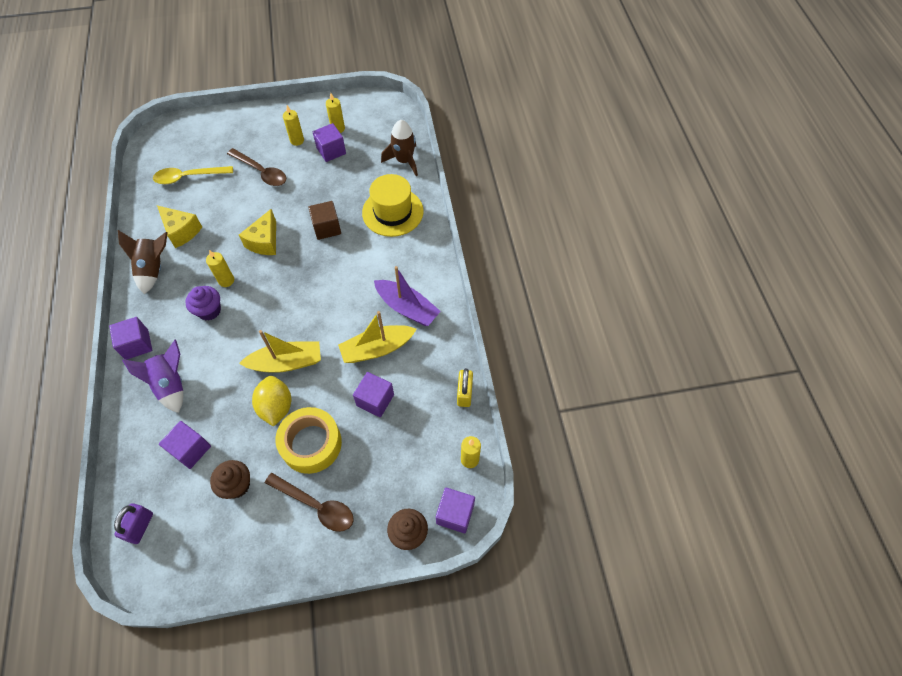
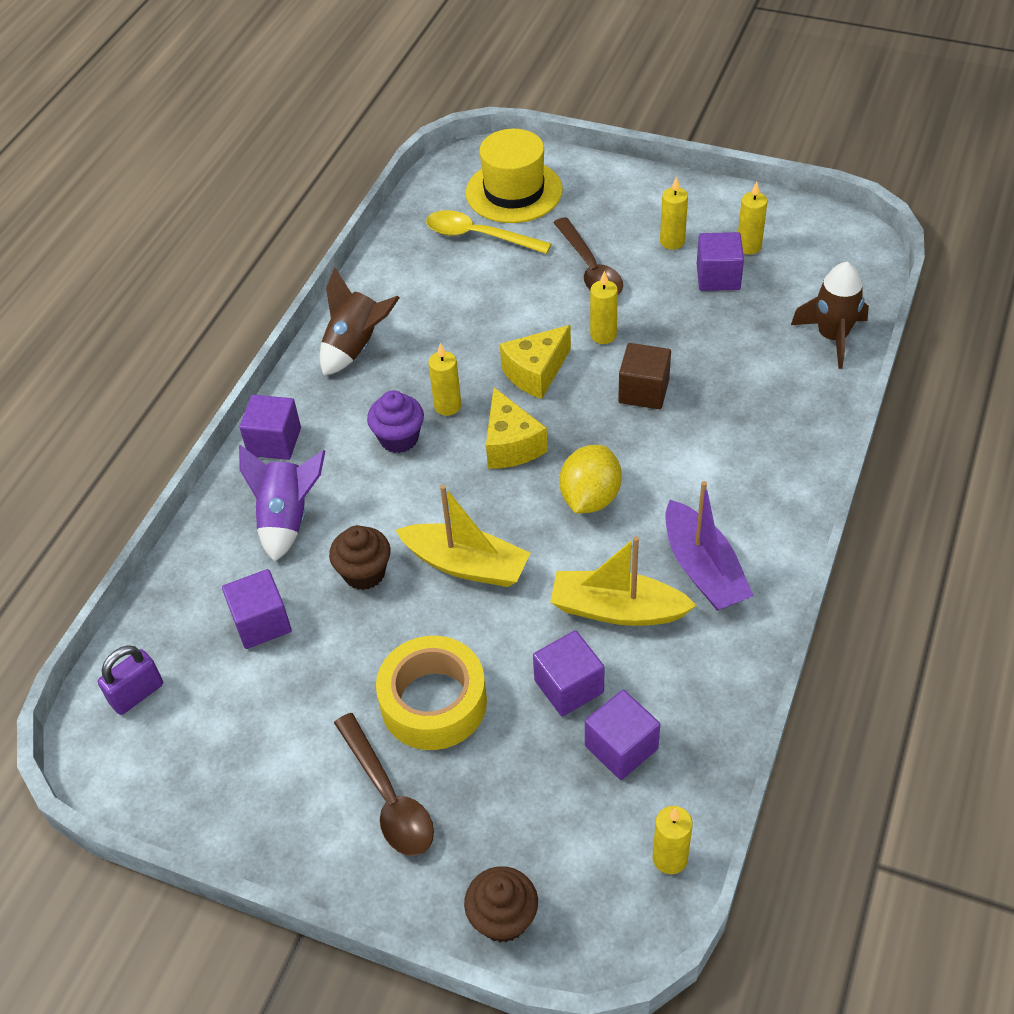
camera: 35 degrees right, 10 degrees down
yellow cheese [157,205,202,248] -> yellow cheese moved to [486,387,548,469]
brown cupcake [210,460,250,499] -> brown cupcake moved to [329,525,391,590]
yellow lemon [252,376,291,427] -> yellow lemon moved to [560,445,622,513]
yellow hat [362,174,424,237] -> yellow hat moved to [466,129,563,223]
purple cube [436,488,475,533] -> purple cube moved to [585,690,660,780]
yellow padlock [457,368,473,407] -> none
none -> yellow candle [590,271,618,344]

